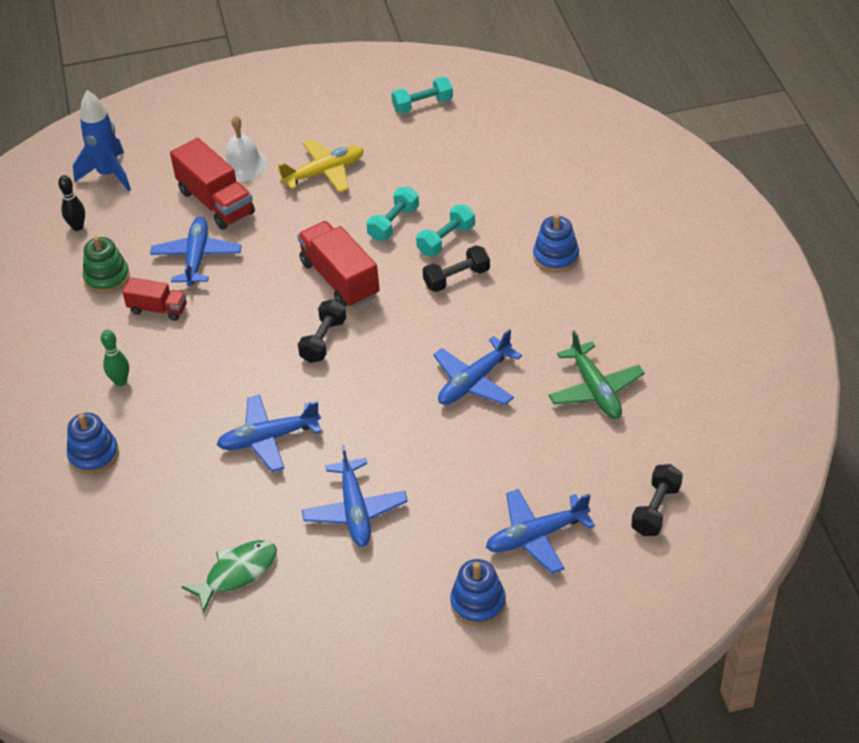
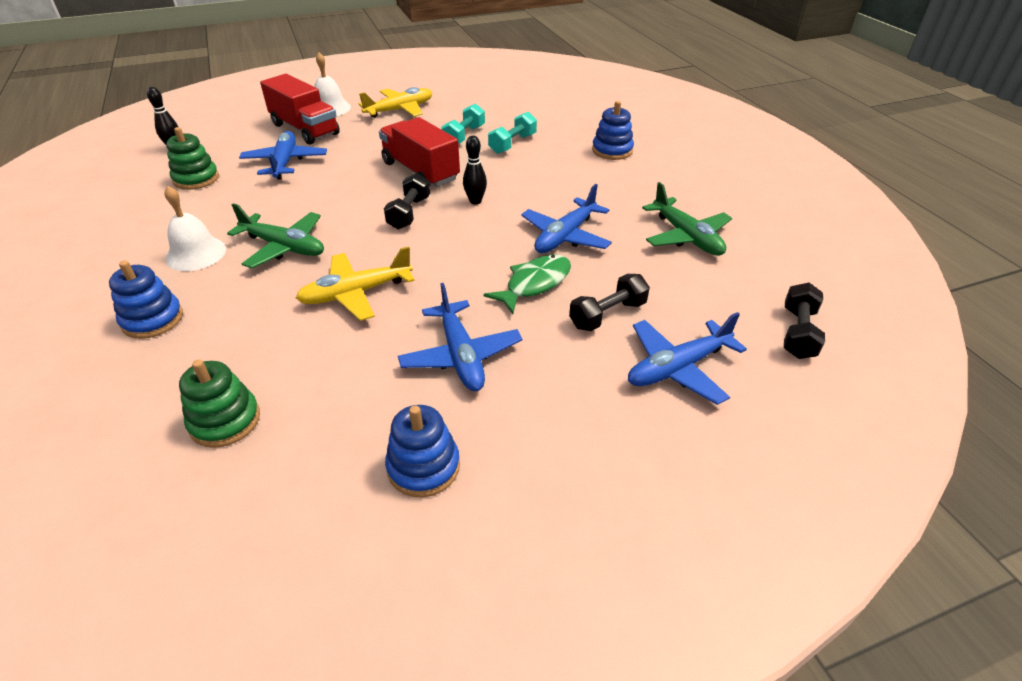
camera: 10 degrees left, 5 degrees down
blue rocket [73,90,131,191] -> none
green bowling pin [101,330,129,386] -> white bell [164,186,226,271]
red truck [122,277,187,321] -> none
green fish [181,540,277,612] -> green fish moved to [483,255,571,314]
blue plane [216,394,322,472] -> yellow plane [296,246,415,321]
turquoise dumbbell [391,77,453,114] -> none
black dumbbell [423,245,490,292] -> black dumbbell moved to [569,274,650,331]
blue stacking toy [450,559,506,626] -> blue stacking toy moved to [385,405,460,497]
none -> green stacking toy [179,360,260,448]
none -> green plane [227,203,324,268]
none -> black bowling pin [463,135,487,205]

